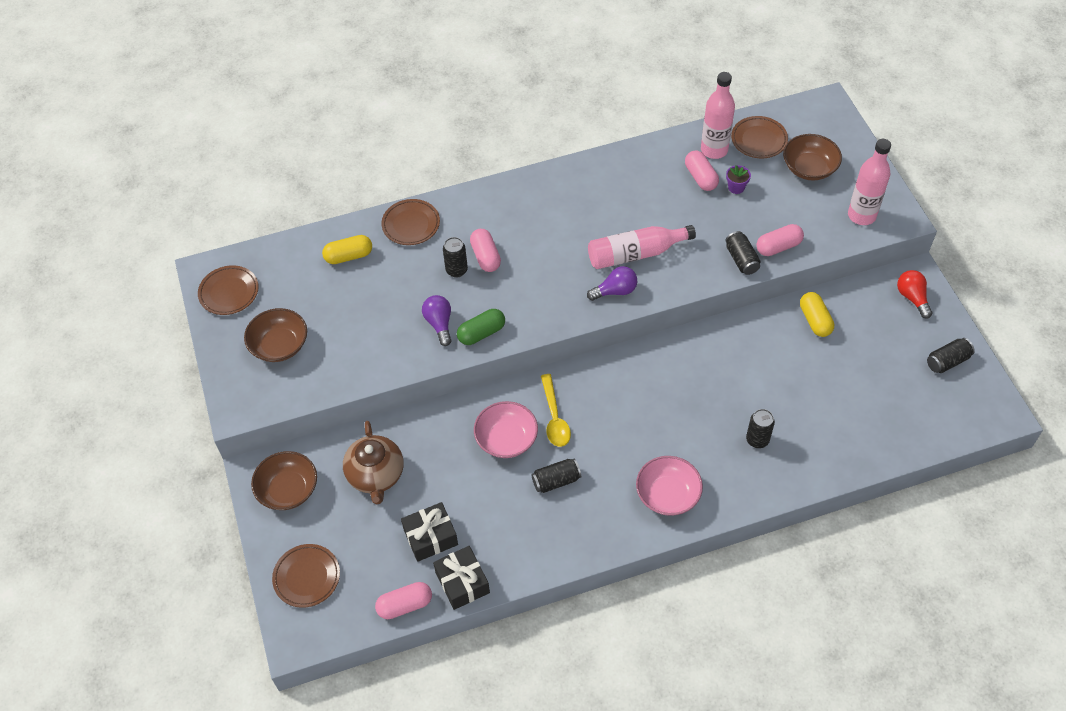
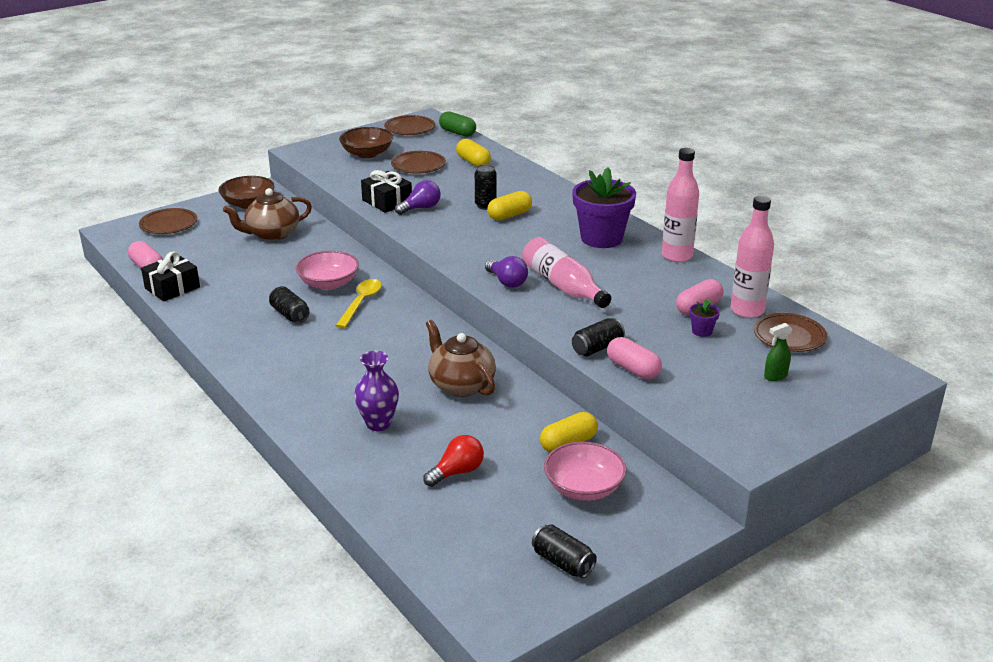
camera: 70 degrees right, 25 degrees down
brown plate [381,199,440,245] -> brown plate moved to [391,151,446,174]
black gift [401,502,458,562] -> black gift moved to [361,170,412,213]
green capsule [457,309,505,345] -> green capsule moved to [439,111,476,137]
pink capsule [470,229,501,272] -> yellow capsule [487,191,532,221]
yellow spoon [541,374,571,447] -> yellow spoon turned 135 degrees clockwise [336,279,382,328]
pink bowl [636,456,703,516] -> pink bowl moved to [544,442,626,501]
black can [746,409,775,448] -> purple vase [354,351,399,431]
brown bowl [783,134,842,180] -> green spray bottle [764,323,792,381]
pink bottle [848,139,891,225] -> pink bottle moved to [662,148,699,262]
red light bulb [897,270,932,319] -> red light bulb moved to [423,435,484,487]
none -> brown teapot [426,320,496,397]
none -> purple flower pot [572,167,636,248]

